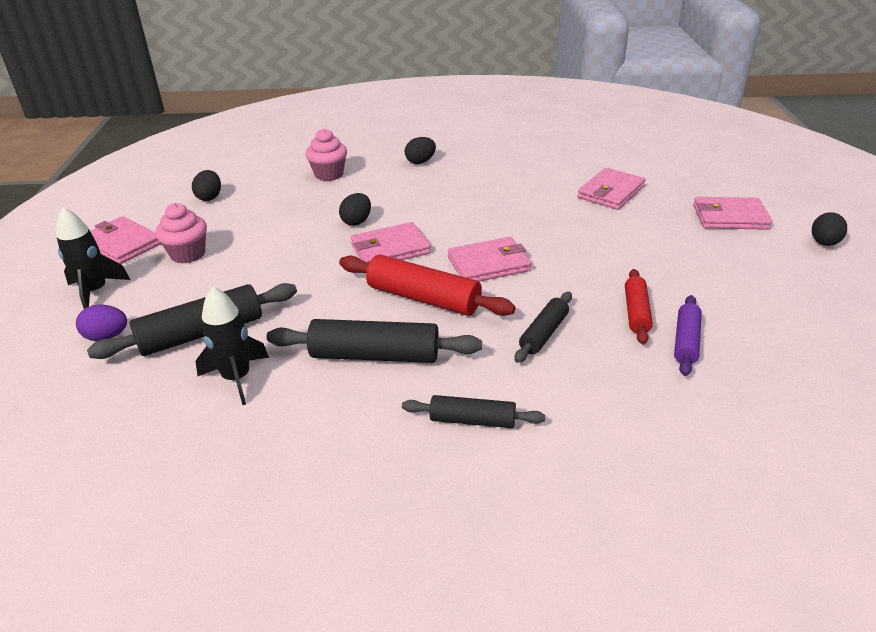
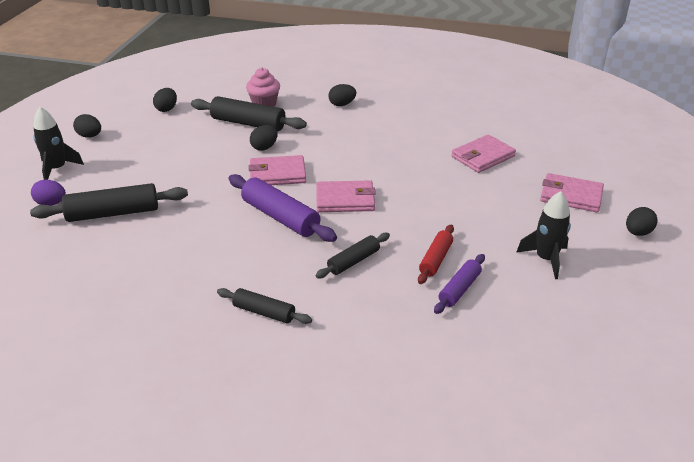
camera: 15 degrees right, 0 degrees up
pink wallet [90,216,161,264] -> black egg [73,114,101,138]
pink cupcake [155,203,207,264] -> none
black rocket [196,287,269,405] -> black rocket moved to [516,191,571,279]
black rolling pin [267,319,482,363] -> black rolling pin moved to [191,96,307,131]
red rolling pin [339,254,516,316] -> purple rolling pin [229,174,337,242]

